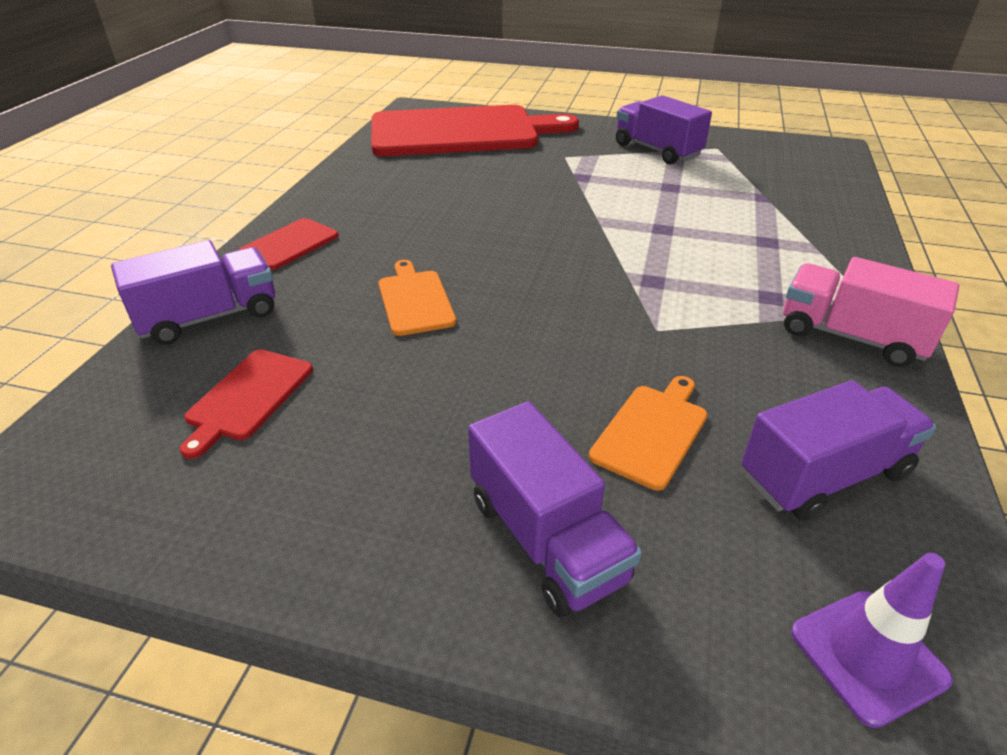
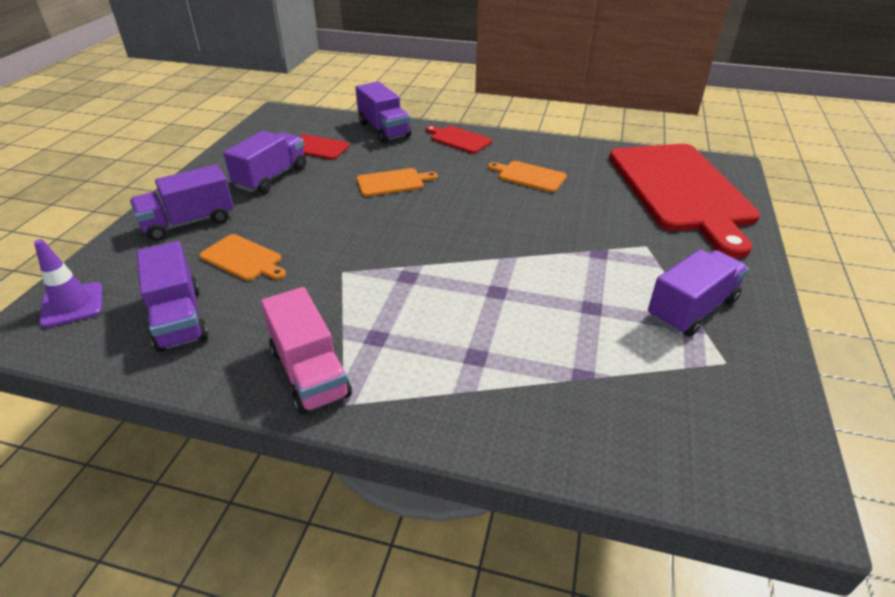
camera: 90 degrees right, 0 degrees up
pink truck [783,257,960,367] -> pink truck turned 120 degrees clockwise [261,287,352,415]
none -> purple truck [223,131,306,193]
none -> orange cutting board [488,161,567,192]

